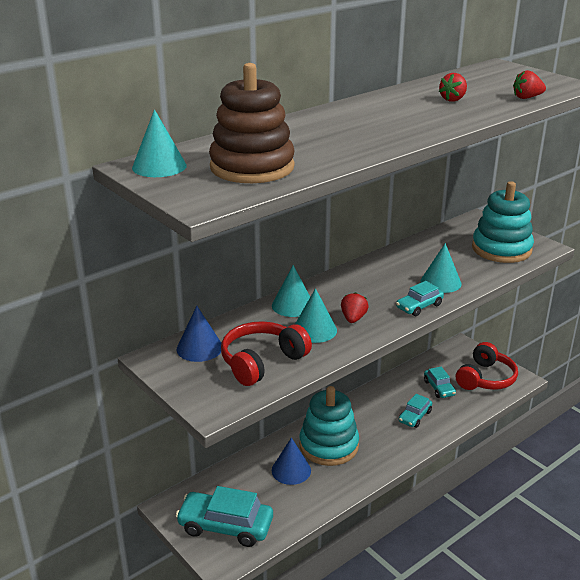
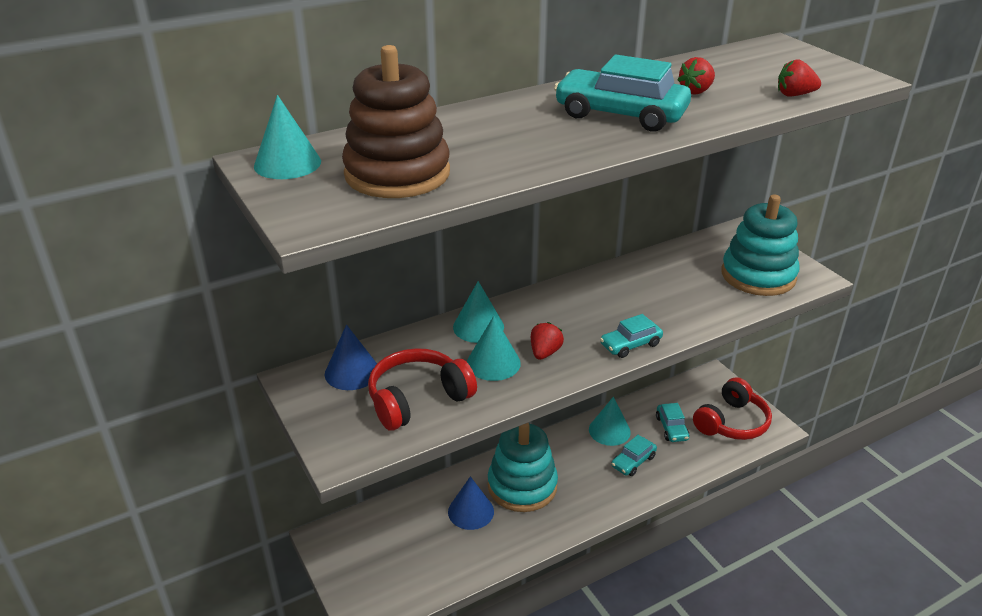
camera: 10 degrees right, 5 degrees up
turquoise car [176,486,273,547] -> turquoise car moved to [554,55,691,131]
turquoise cone [420,243,462,293] -> turquoise cone moved to [589,397,631,446]

